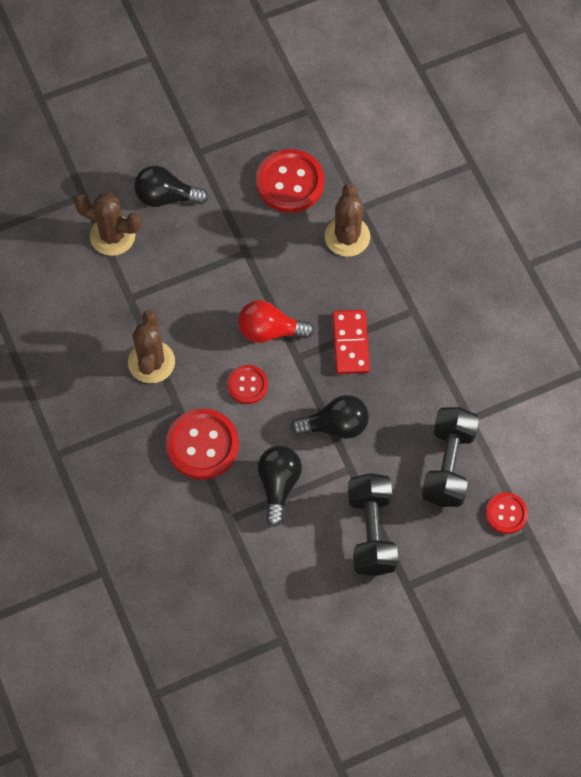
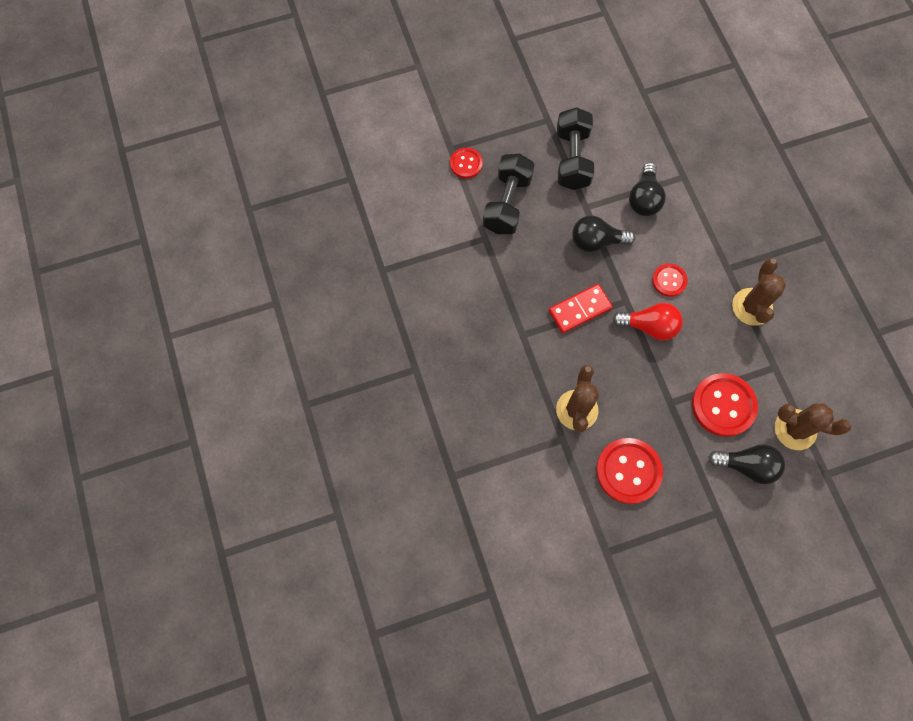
camera: 175 degrees left, 5 degrees up
red button [166,409,239,479] -> red button moved to [692,373,758,437]
red domino [332,310,370,374] -> red domino turned 60 degrees clockwise [549,284,613,333]

